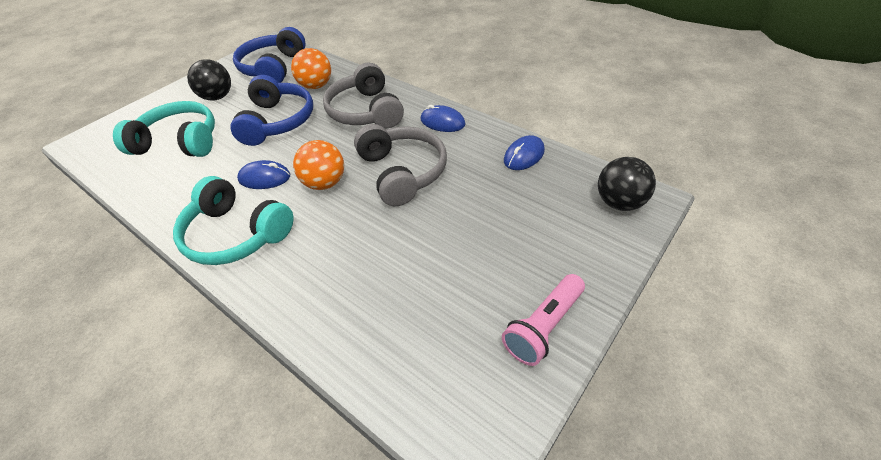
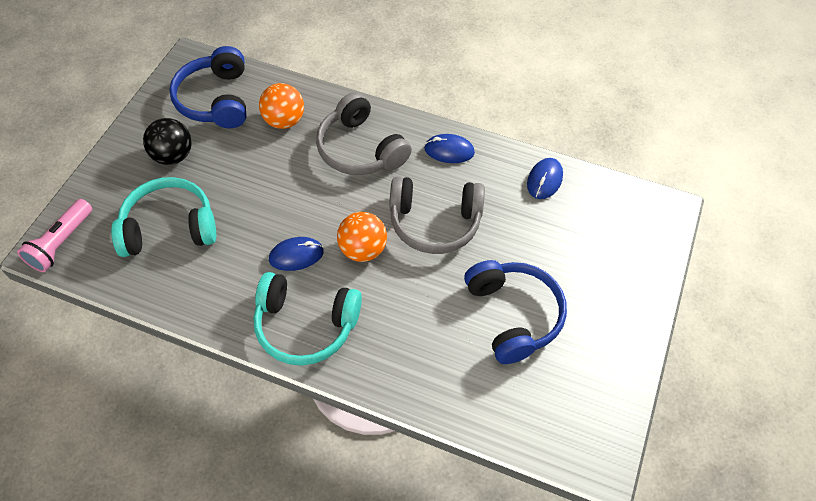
camera: 20 degrees left, 10 degrees up
blue headphones [230,75,313,146] -> blue headphones moved to [464,260,567,364]
grey headphones [354,124,447,206] -> grey headphones turned 135 degrees clockwise [389,177,485,254]
pink flashlight [502,274,585,366] -> pink flashlight moved to [17,199,92,272]
black ball [598,157,656,211] -> none

